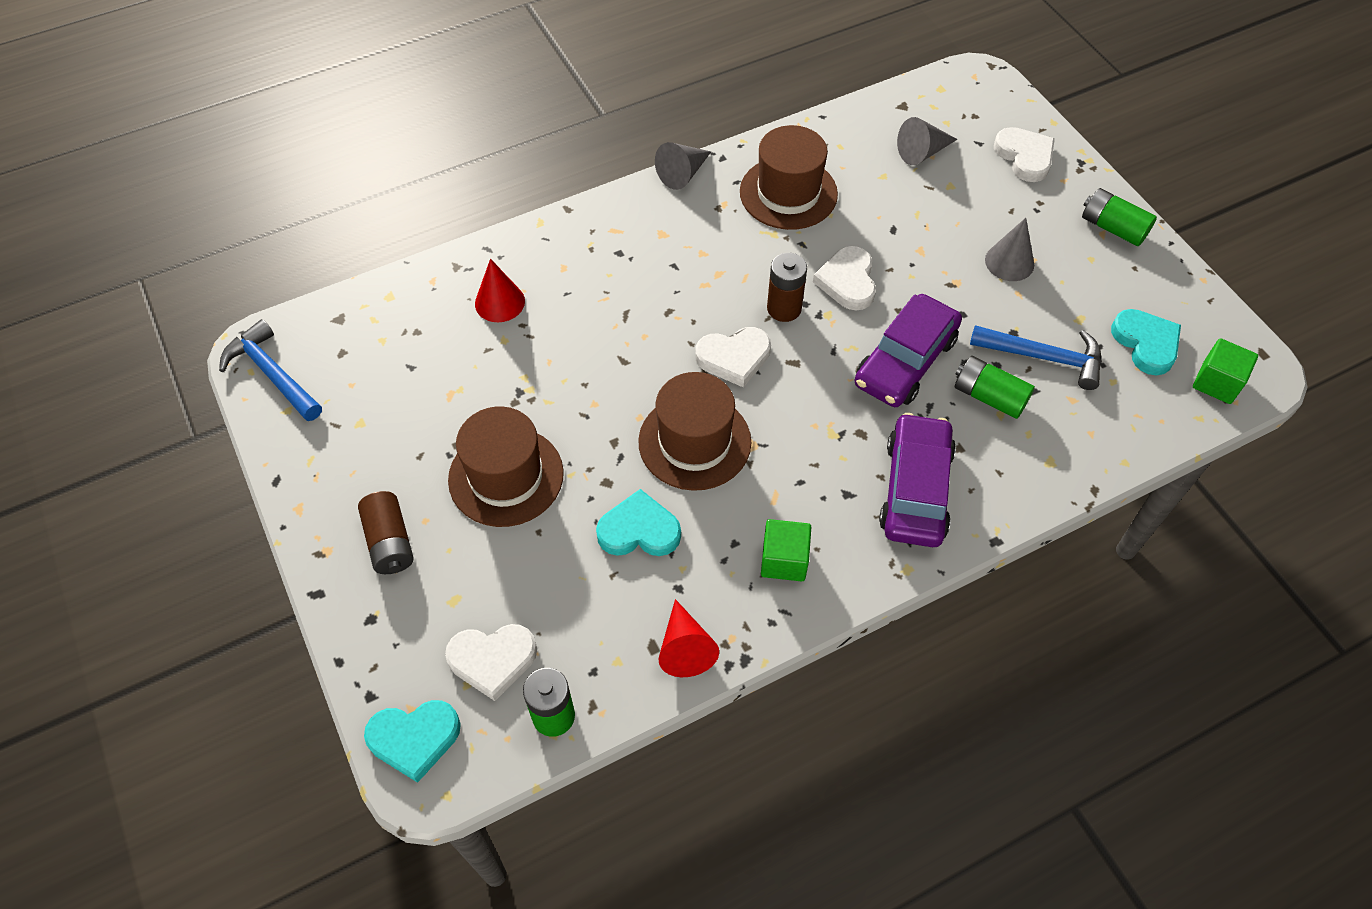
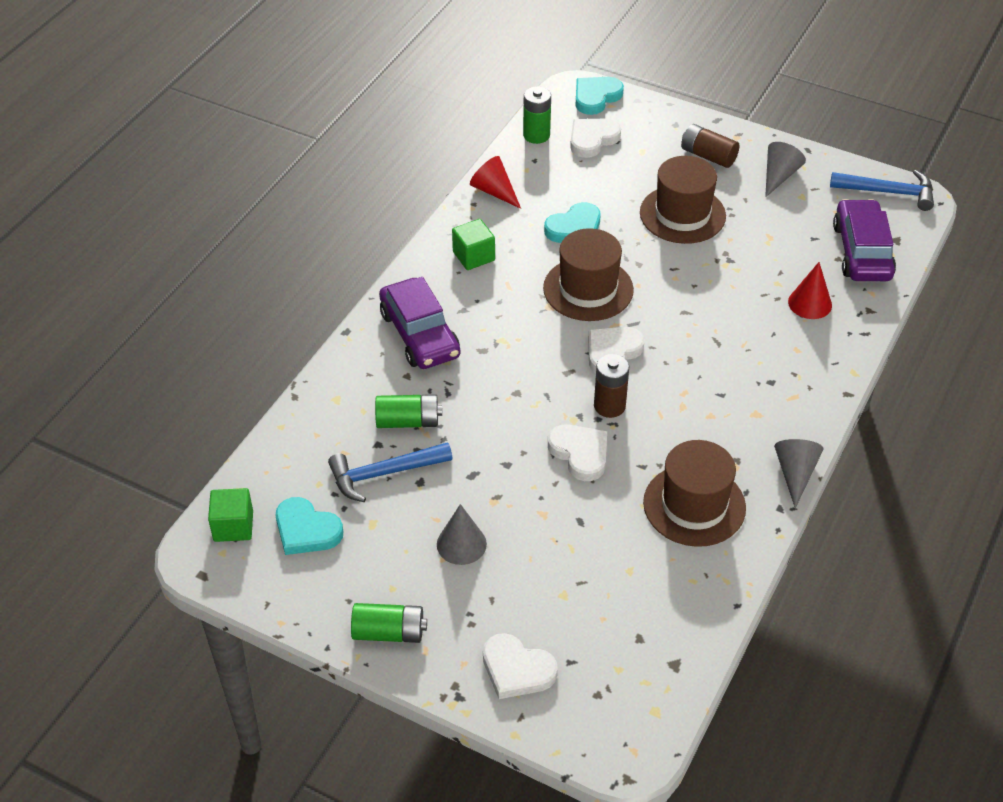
camera: 145 degrees right, 10 degrees down
purple car [855,294,962,407] -> purple car moved to [833,199,896,281]
grey cone [897,117,957,165] -> grey cone moved to [765,142,806,197]

